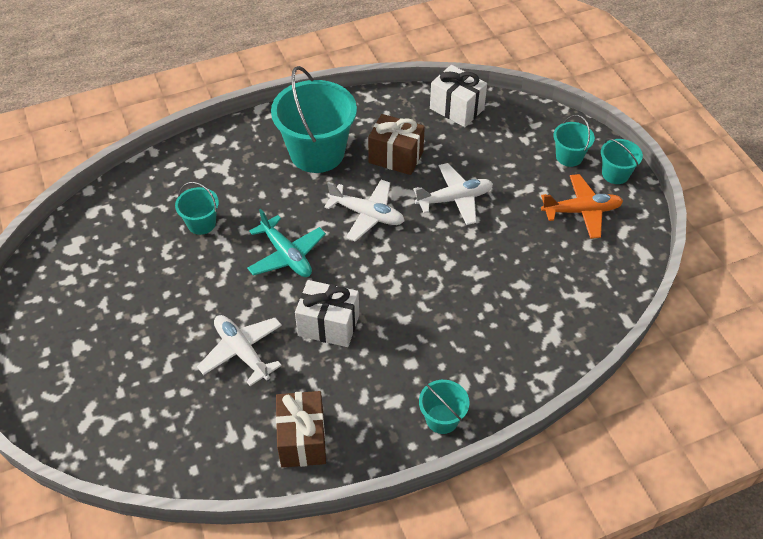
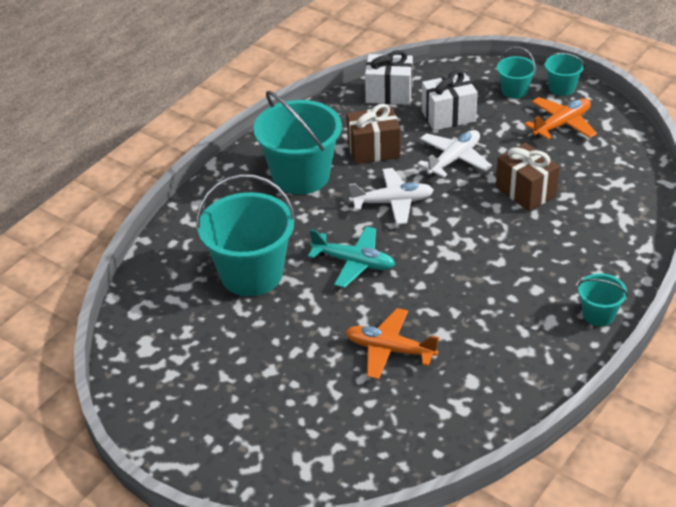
camera: 30 degrees left, 10 degrees down
turquoise bucket [175,182,219,235] -> turquoise bucket [196,174,296,296], size x2.05
white plane [197,315,282,386] -> orange plane [345,308,439,379]
brown gift [276,391,326,468] -> brown gift moved to [496,142,560,211]
white gift [295,280,359,347] -> white gift moved to [422,70,478,131]

